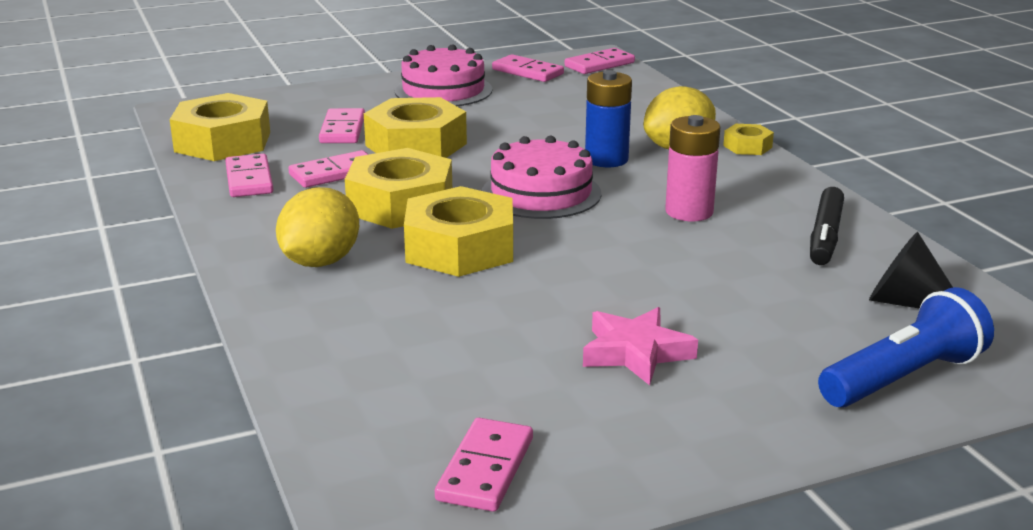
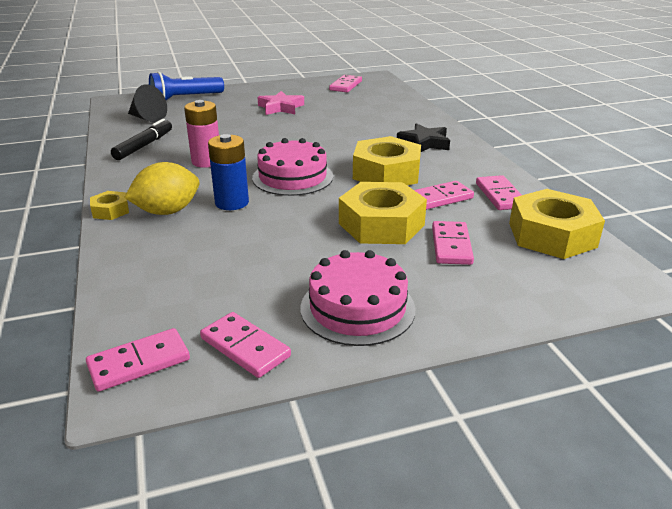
camera: 175 degrees left, 5 degrees up
yellow lemon [276,187,359,267] -> black star [397,123,450,152]
yellow nut [404,186,513,277] -> none

